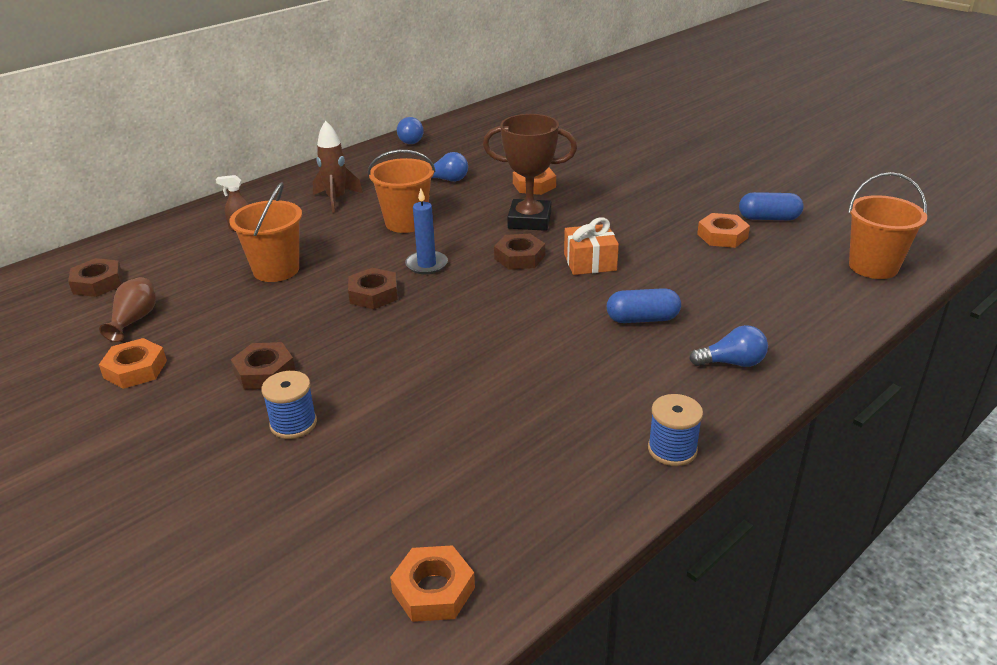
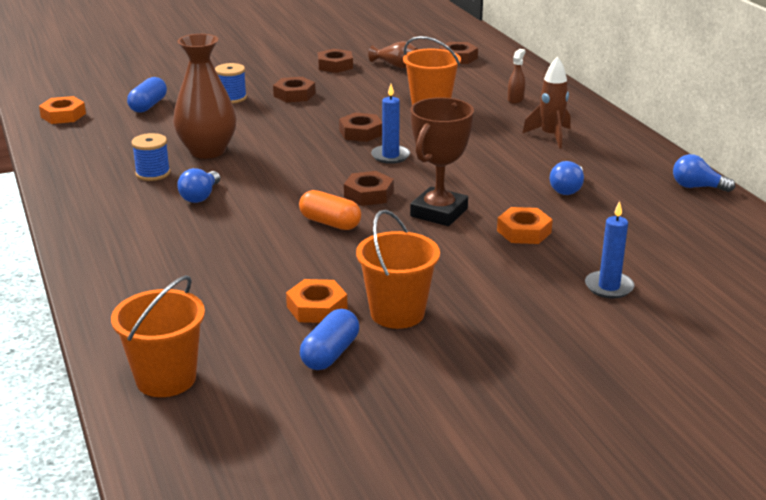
camera: 110 degrees right, 5 degrees down
orange nut [99,338,167,389] -> brown nut [317,49,353,73]
orange bucket [368,150,436,233] -> orange bucket moved to [356,210,440,329]
orange gift [564,218,619,275] -> orange capsule [299,190,361,230]
blue capsule [607,288,681,323] -> blue capsule moved to [127,77,167,113]
blue spool [648,394,703,466] -> blue spool moved to [131,133,170,181]
blue light bulb [689,325,768,367] -> blue light bulb moved to [177,168,220,203]
none -> brown vase [173,34,237,159]
none -> blue candle [585,201,634,298]

